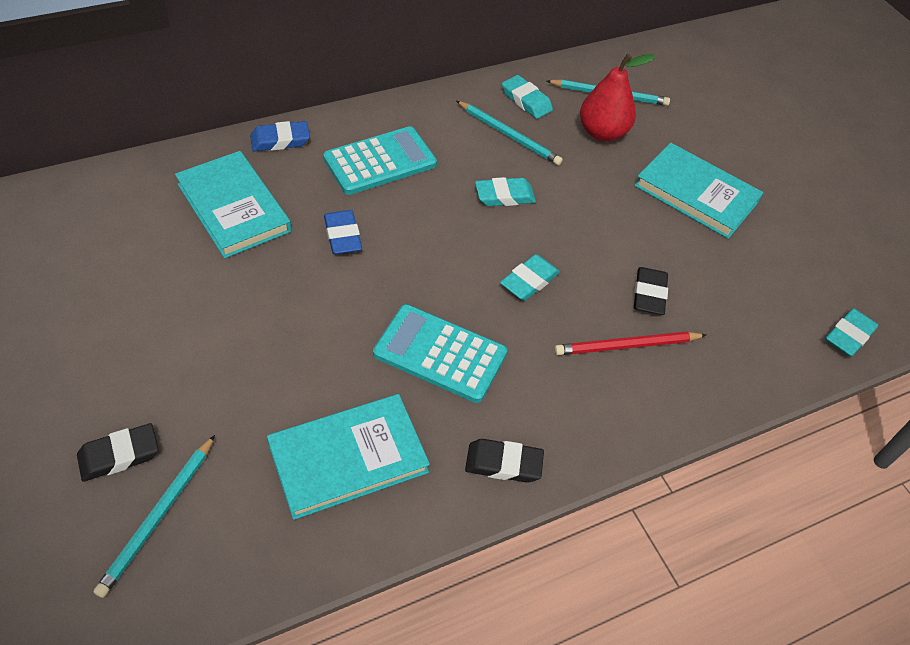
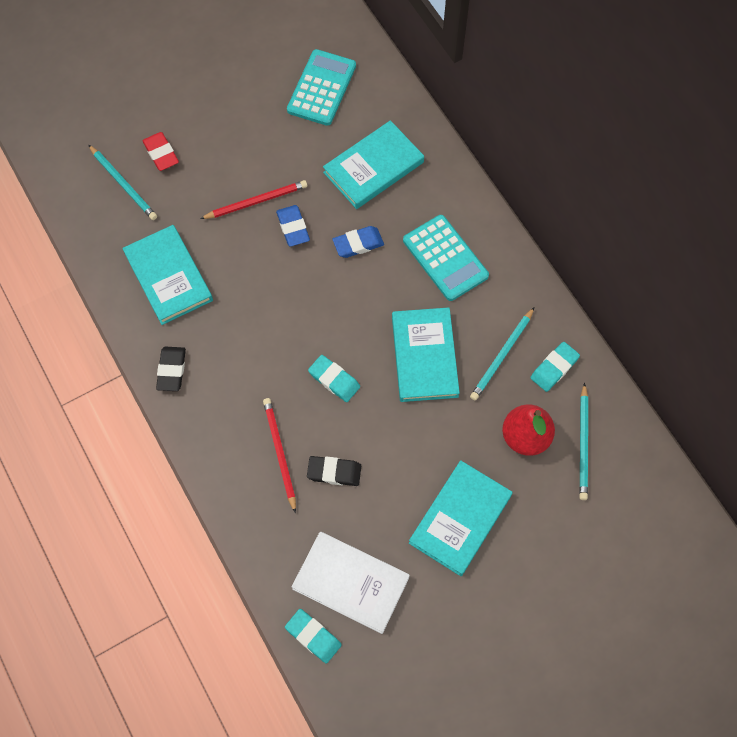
camera: 90 degrees right, 15 degrees up
black eraser [77,423,159,481] -> red eraser [142,132,179,171]
turquoise pencil [93,435,215,598] -> turquoise pencil turned 150 degrees counterclockwise [89,145,157,220]
blue eraser [250,121,310,151] -> blue eraser moved to [276,205,310,247]
turquoise calculator [373,304,507,403] -> turquoise calculator moved to [287,49,356,126]
turquoise eraser [475,177,536,206] -> turquoise book [392,307,460,402]
none -> red pencil [200,180,307,219]
none -> white book [292,532,410,634]

